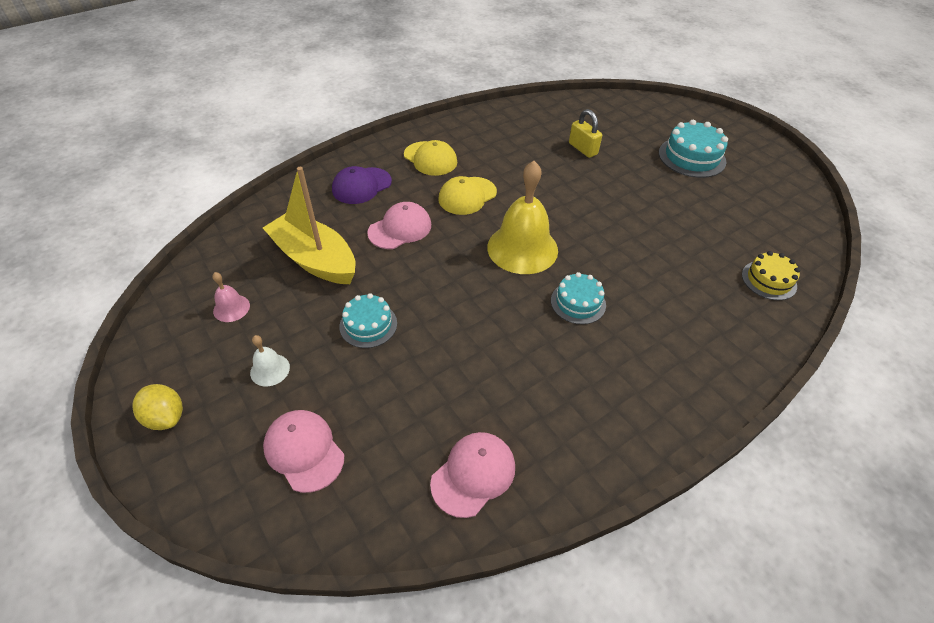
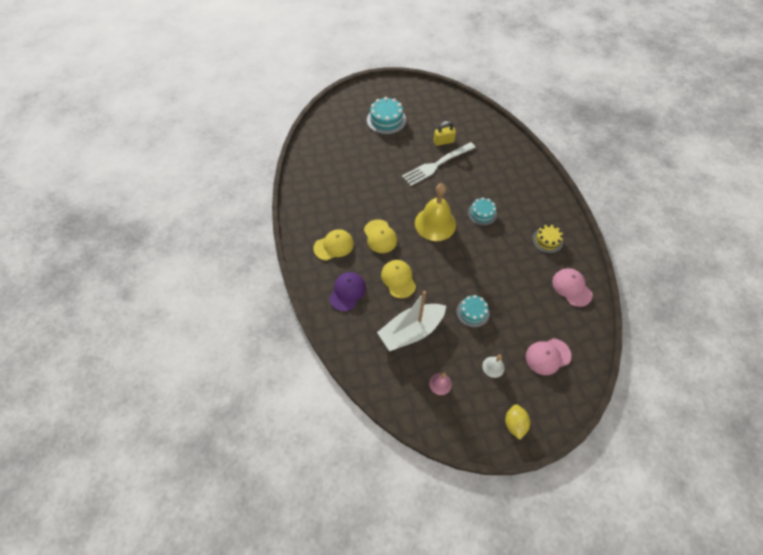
camera: 70 degrees left, 10 degrees up
yellow lemon [132,384,183,430] -> yellow lemon turned 60 degrees counterclockwise [505,404,530,440]
yellow boat [263,167,356,284] -> white boat [377,291,446,351]
purple cap [332,166,392,204] -> purple cap turned 135 degrees counterclockwise [329,272,366,311]
pink cap [367,202,431,249] -> yellow cap [381,260,416,298]
yellow padlock [569,109,602,158] -> yellow padlock moved to [433,121,456,146]
yellow cake [742,251,800,300] -> yellow cake moved to [532,224,564,253]
none -> white fork [402,142,476,186]

